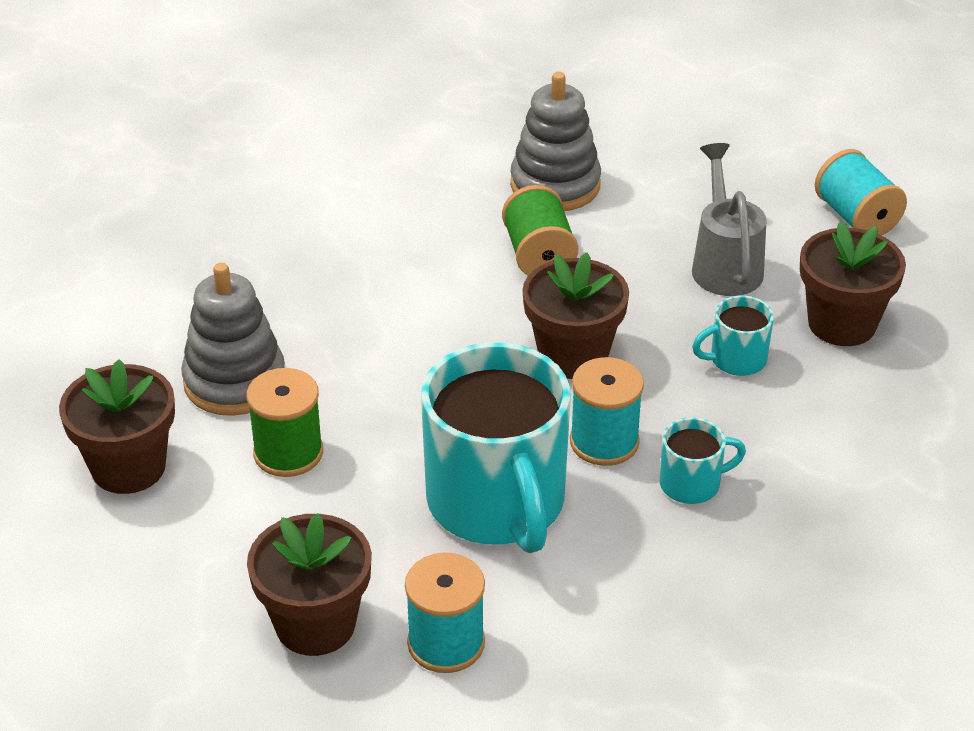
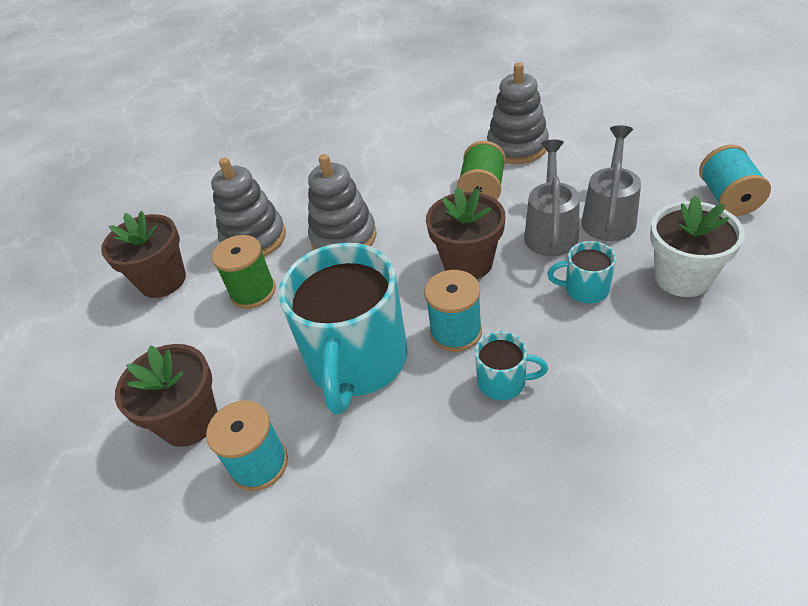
camera: 30 degrees right, 5 degrees up
brown flower pot [800,221,906,346] -> white flower pot [650,195,745,297]
none -> grey stacking toy [308,154,377,250]
none -> grey watering can [524,140,580,256]

